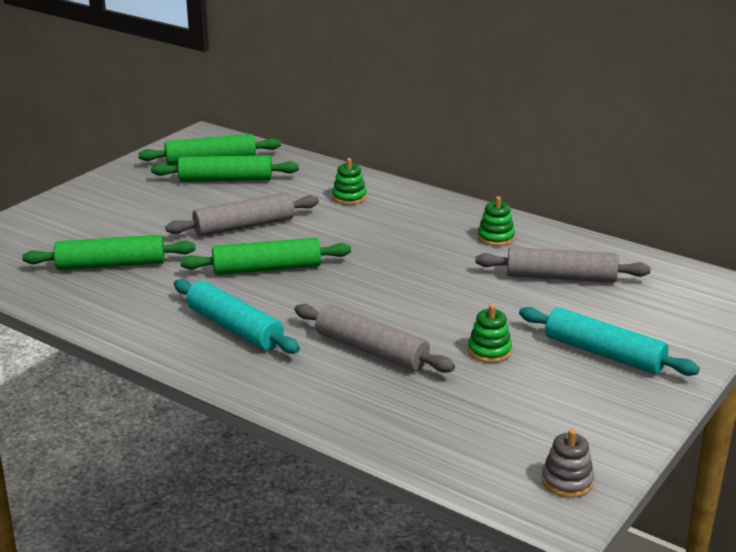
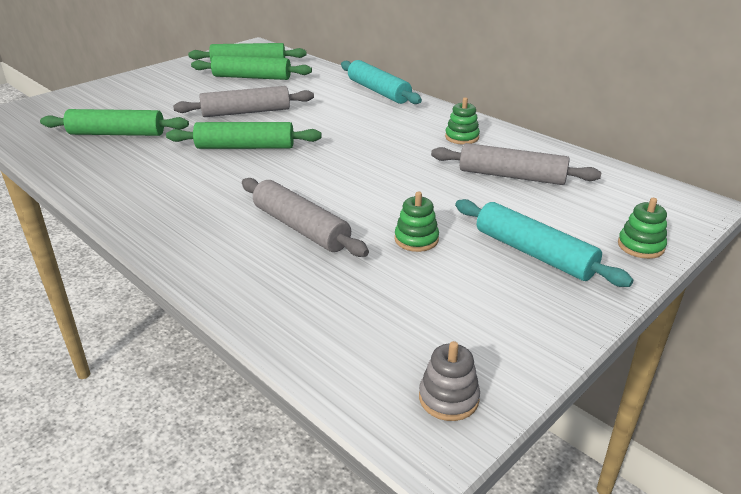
camera: 10 degrees right, 5 degrees up
turquoise rolling pin [174,279,300,354] -> turquoise rolling pin moved to [341,60,422,104]
green stacking toy [332,158,367,205] -> green stacking toy moved to [618,198,667,259]

